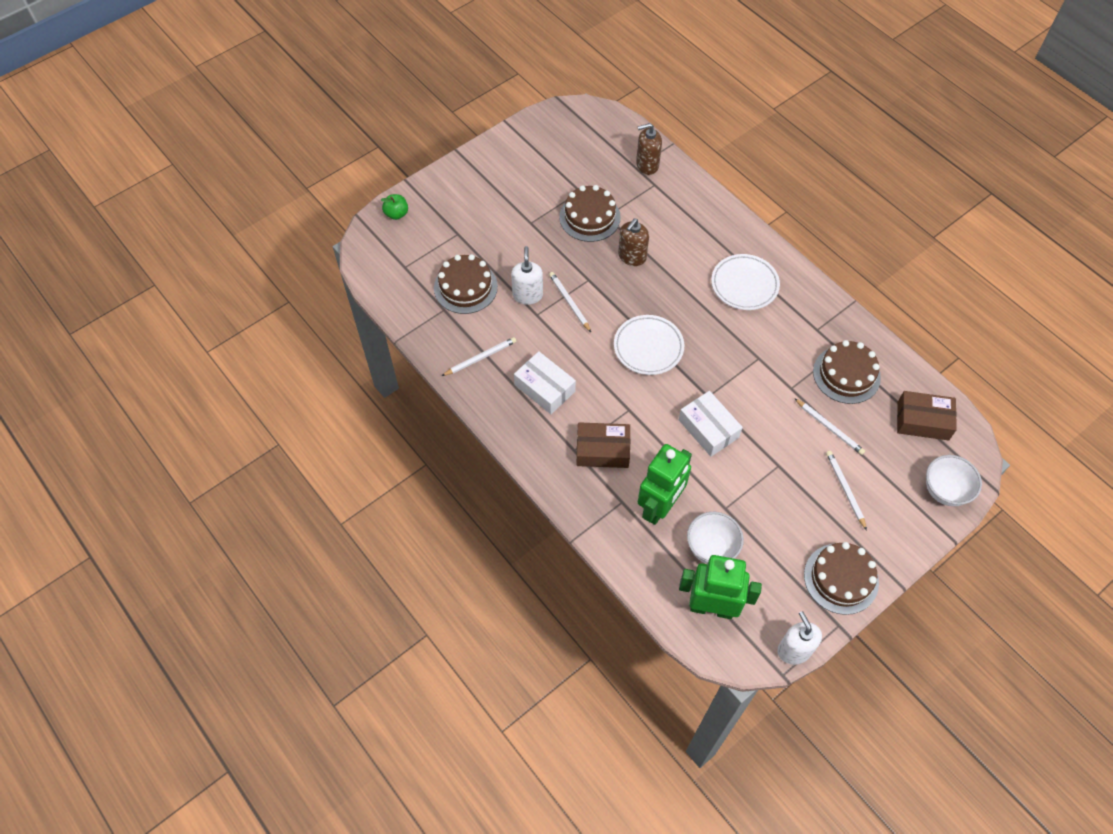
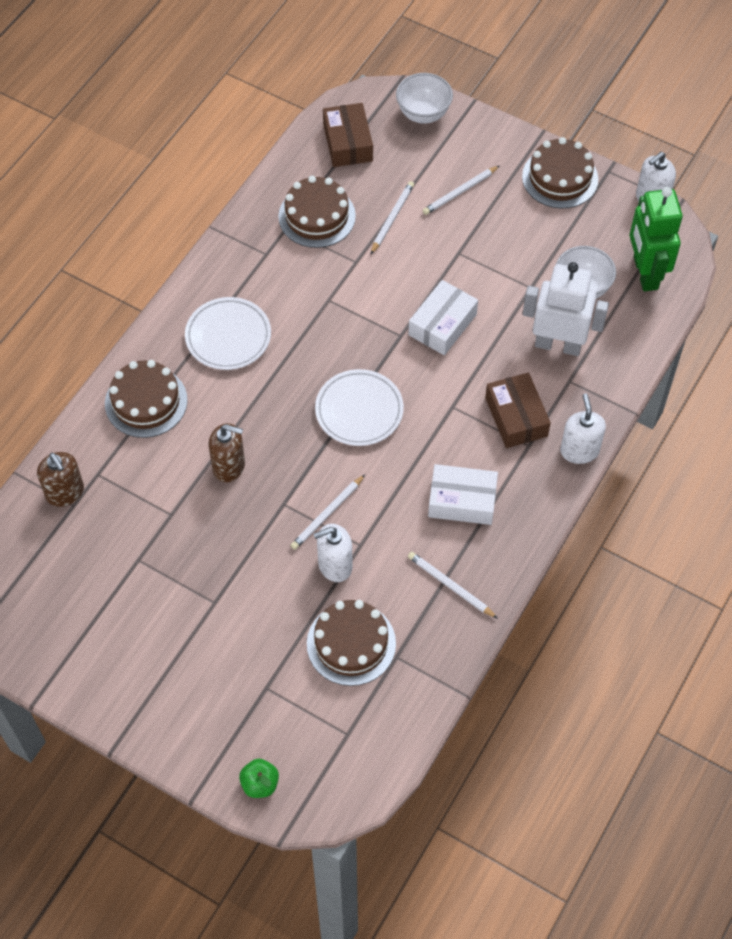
camera: 110 degrees left, 0 degrees up
white box [514,351,576,414] -> white box turned 75 degrees clockwise [428,464,498,525]
brown cake [559,185,621,242] -> brown cake moved to [105,360,188,438]
green robot [638,444,692,525] -> white robot [523,262,609,356]
none -> white soap dispenser [560,393,606,464]

